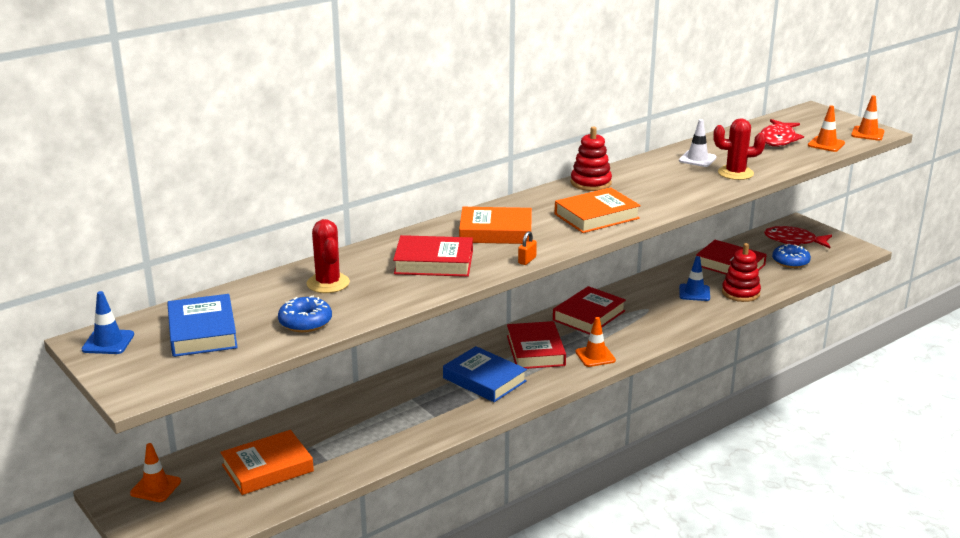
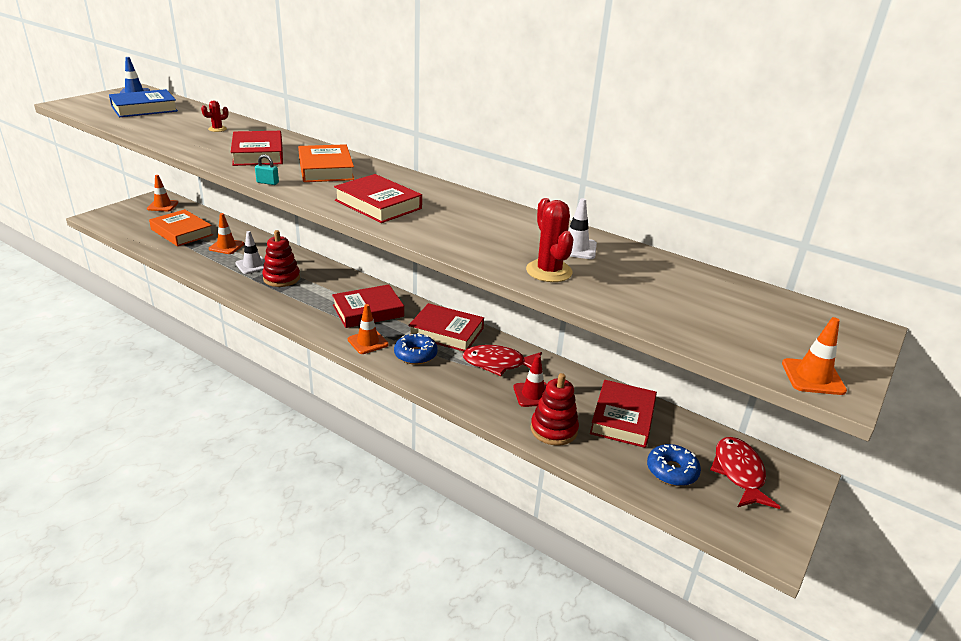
camera: 70 degrees right, 5 degrees up
blue donut [278,296,332,332] -> blue donut moved to [394,333,438,365]
red cactus [307,219,350,293] -> red cactus [201,101,228,132], size x0.54
blue book [443,346,527,402] -> none
orange padlock [518,231,537,265] -> turquoise padlock [255,154,279,185]
orange book [555,187,641,233] -> red book [334,174,422,223]
red stacking toy [571,126,612,191] -> red stacking toy moved to [262,230,300,287]
blue traffic cone [679,256,710,301] -> red traffic cone [513,355,547,407]
red fish [761,119,804,147] -> red fish moved to [463,345,542,376]
orange traffic cone [808,105,845,152] -> orange traffic cone moved to [209,213,244,254]
none -> white traffic cone [235,231,265,274]

